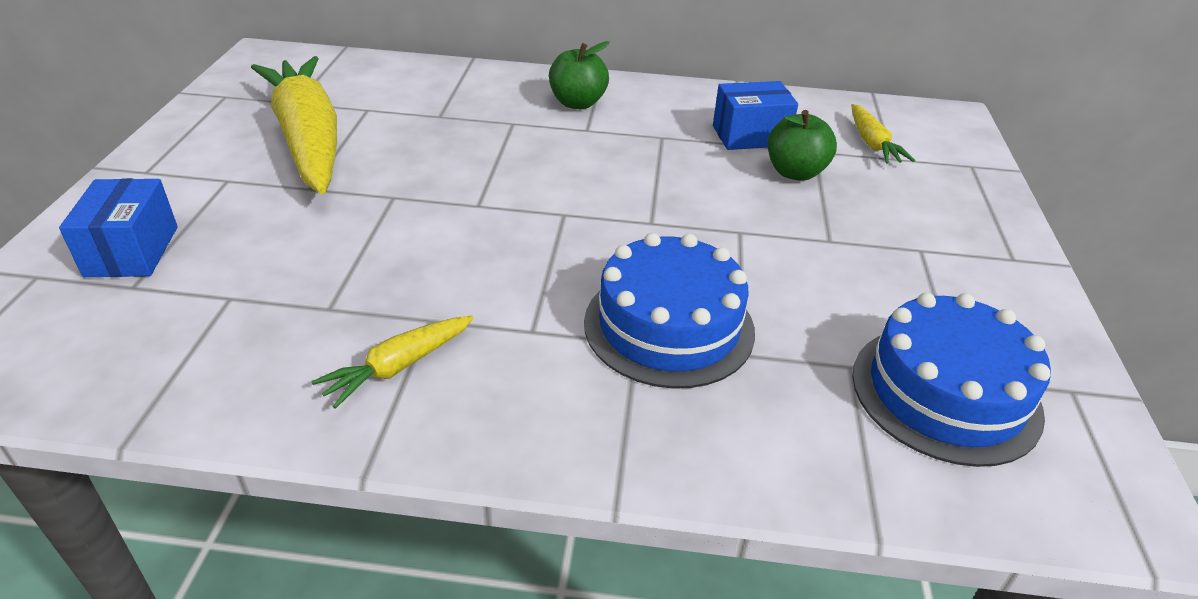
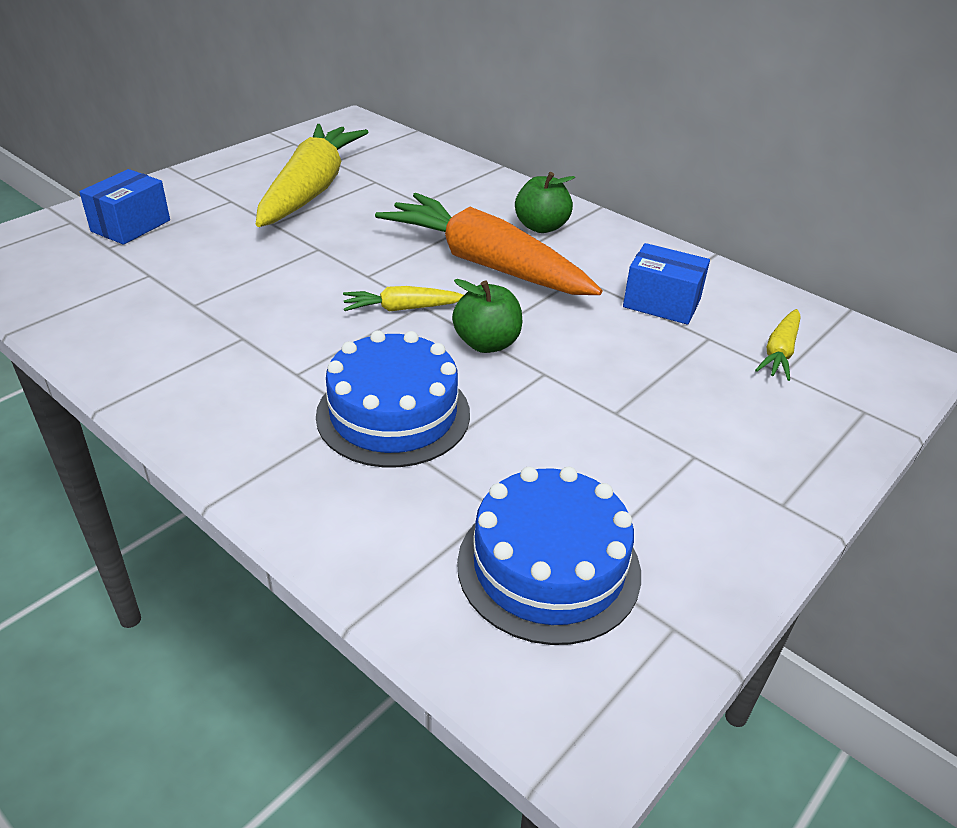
camera: 35 degrees right, 0 degrees up
yellow carrot [311,316,473,409] -> yellow carrot moved to [343,286,464,312]
green apple [768,110,837,181] -> green apple moved to [452,279,522,353]
none -> orange carrot [375,193,602,295]

